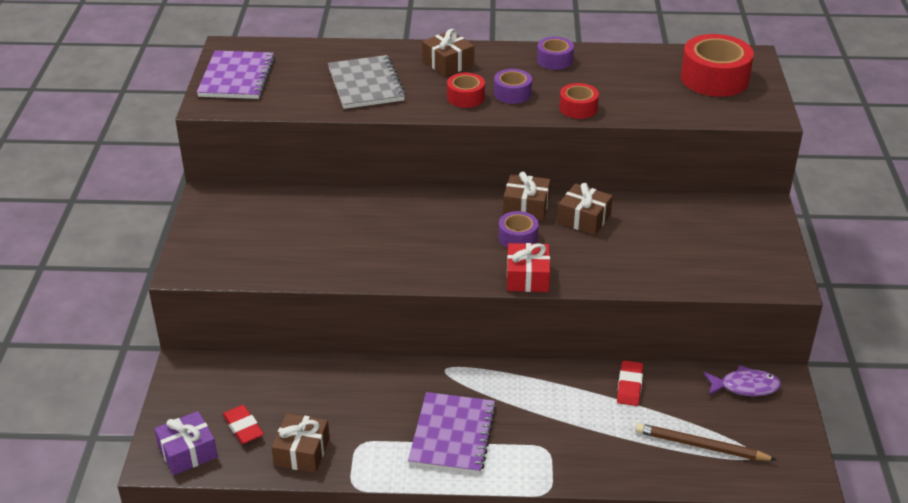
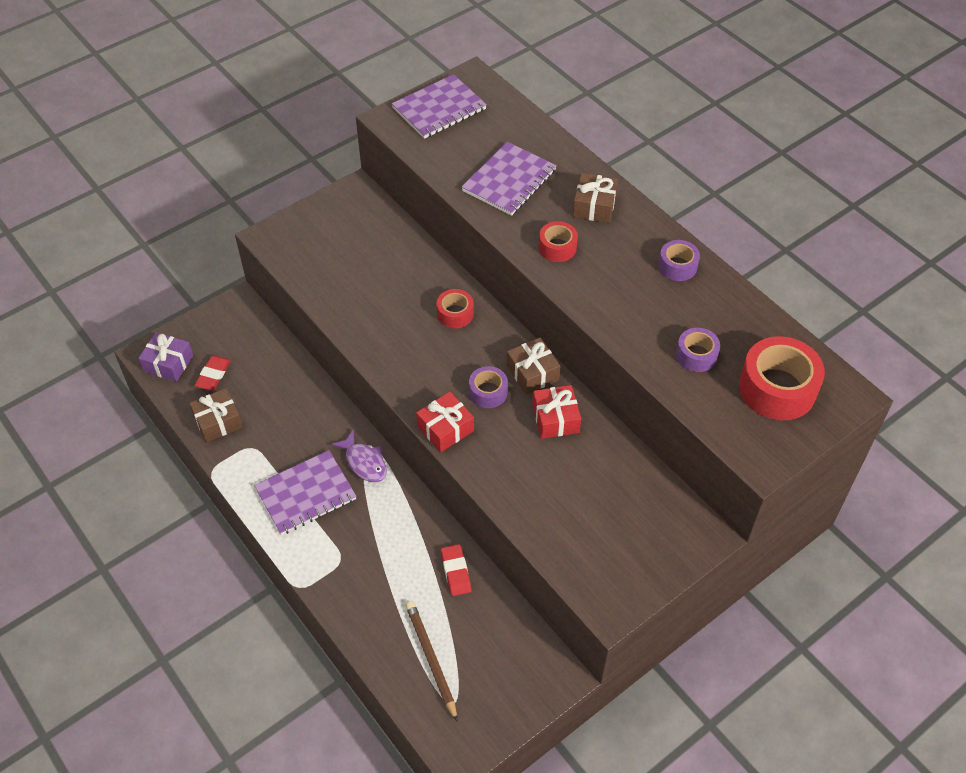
camera: 50 degrees right, 15 degrees up
grey notebook [328,55,406,109] -> purple notebook [461,142,557,216]
purple tape [494,69,532,104] -> purple tape moved to [676,328,720,372]
brown gift [557,183,613,235] -> red gift [532,385,581,439]
red tape [559,83,599,119] -> red tape moved to [437,289,474,328]
red eraser [617,360,643,406] -> red eraser turned 75 degrees counterclockwise [441,544,471,596]
purple fish [704,365,781,396] -> purple fish moved to [331,429,387,482]

